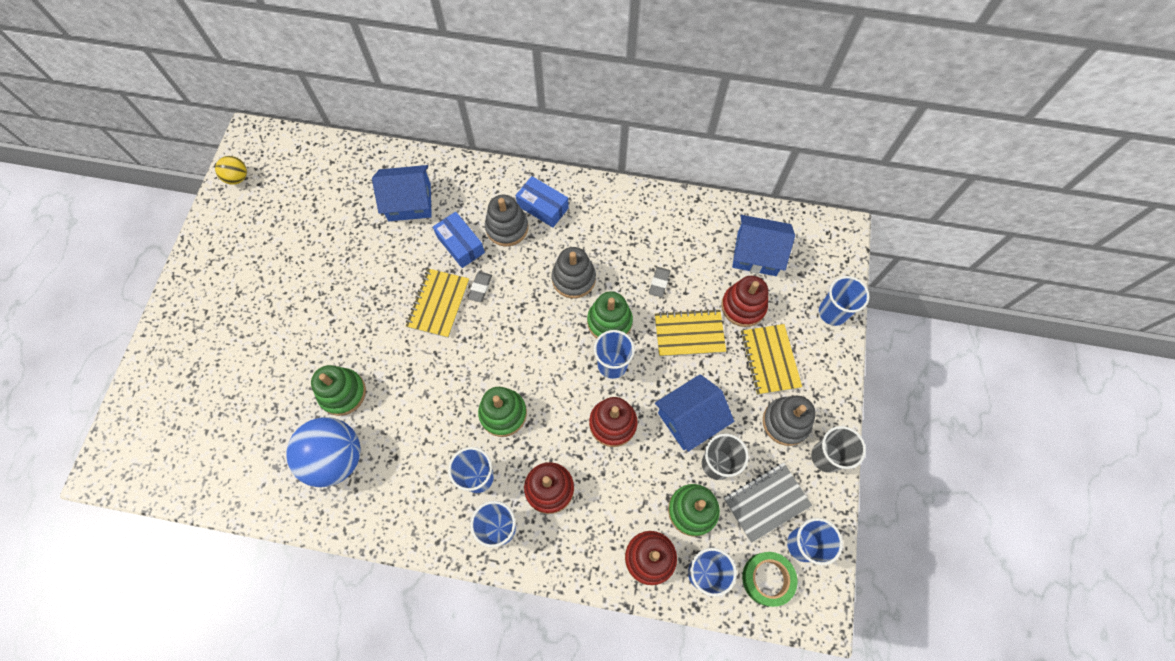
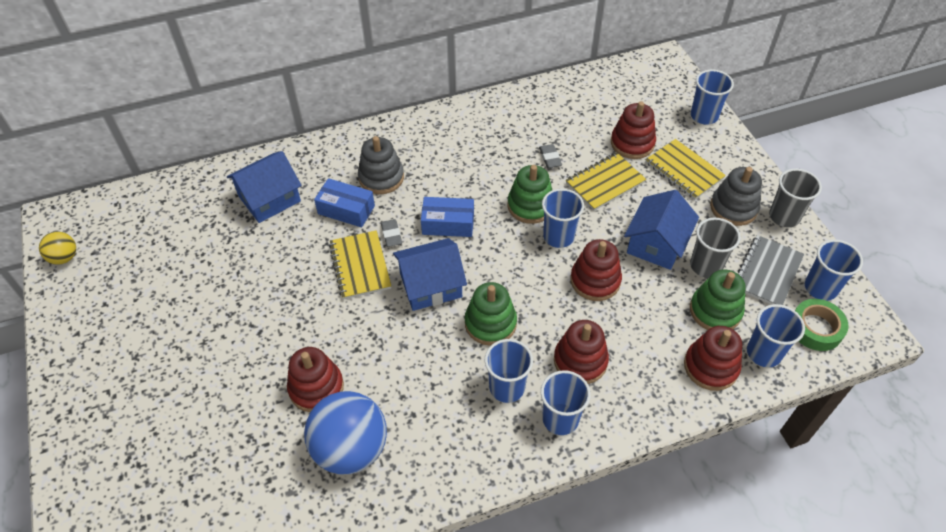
camera: 30 degrees left, 15 degrees down
green stacking toy [311,365,366,416] -> red stacking toy [287,347,344,412]
blue box [515,176,569,228] -> blue box moved to [421,197,474,237]
grey stacking toy [552,247,596,298] -> none
blue house [732,215,795,276] -> blue house moved to [393,238,467,311]

